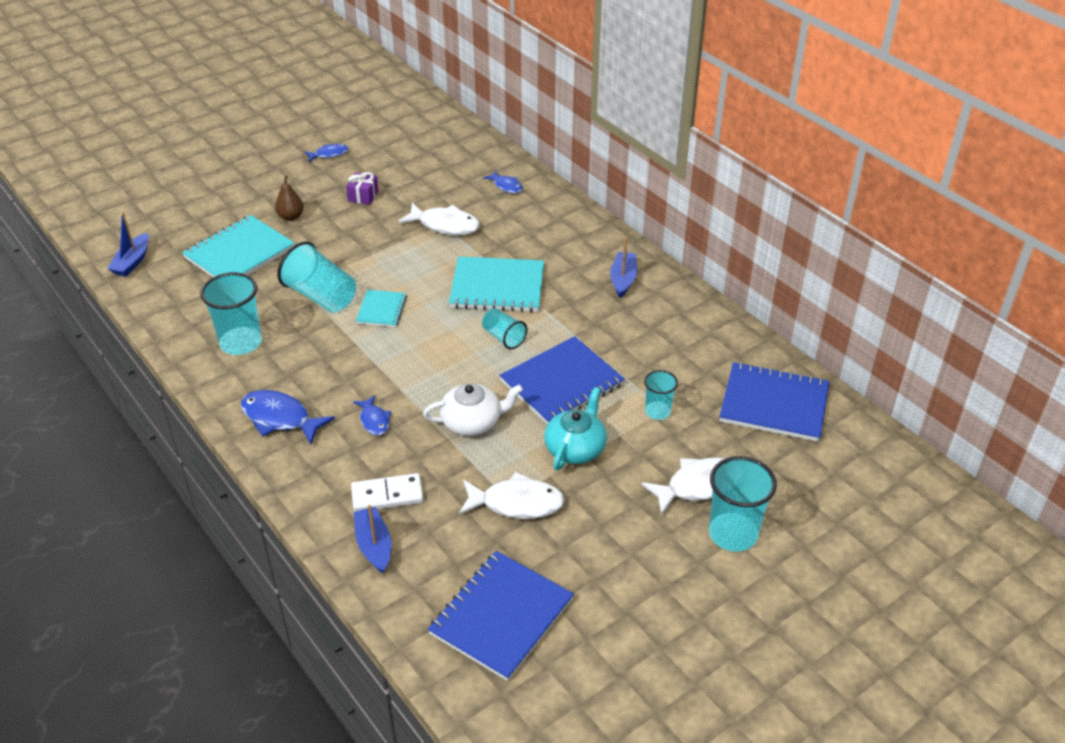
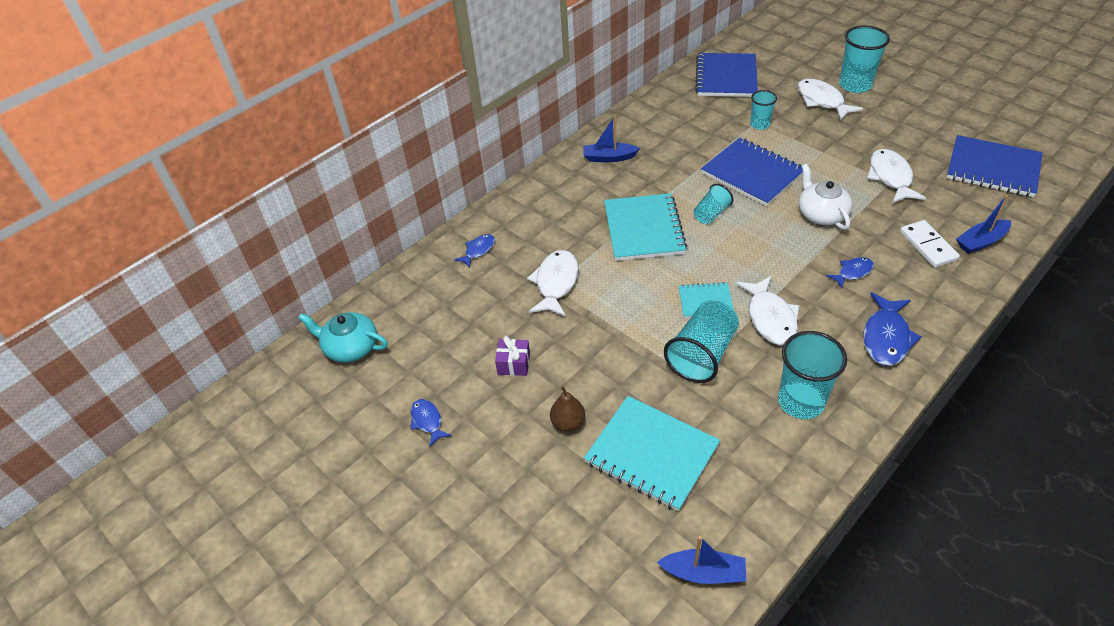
camera: 95 degrees left, 5 degrees up
turquoise teapot [544,387,607,470] -> turquoise teapot moved to [298,312,388,363]
none -> white fish [736,276,799,345]

